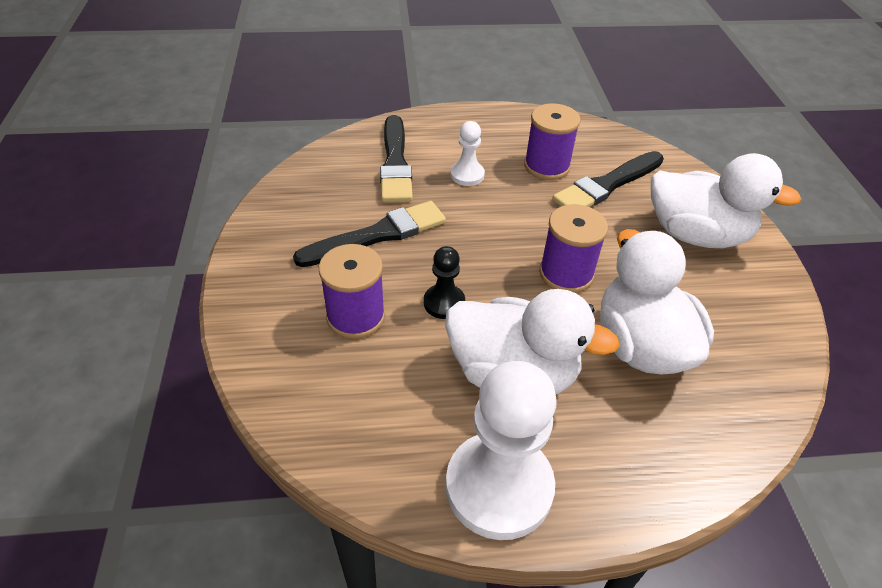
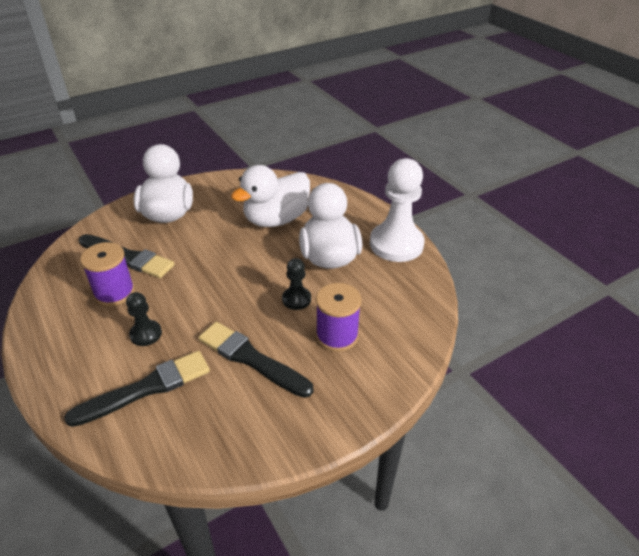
camera: 115 degrees left, 5 degrees down
white pawn [450,121,485,186] -> black pawn [126,292,162,346]
purple spool [539,204,608,293] -> none

